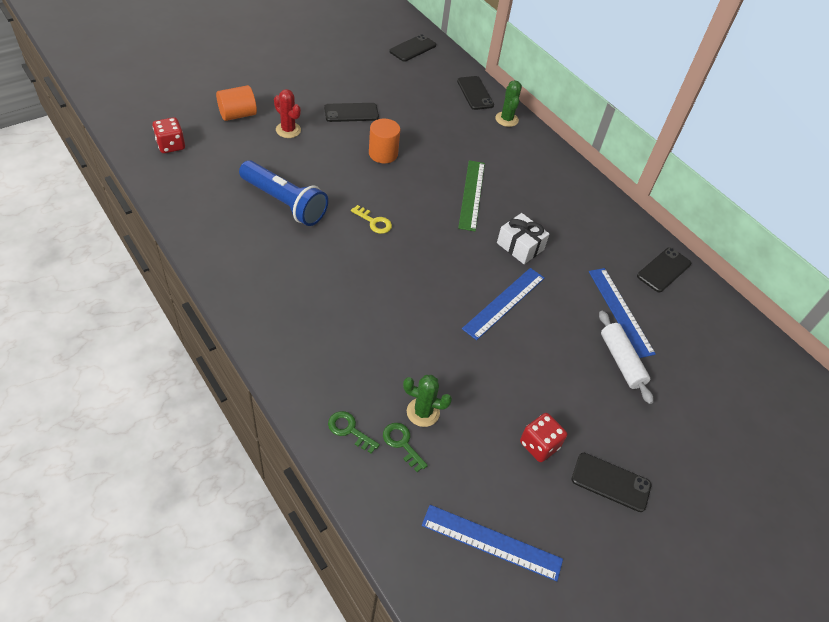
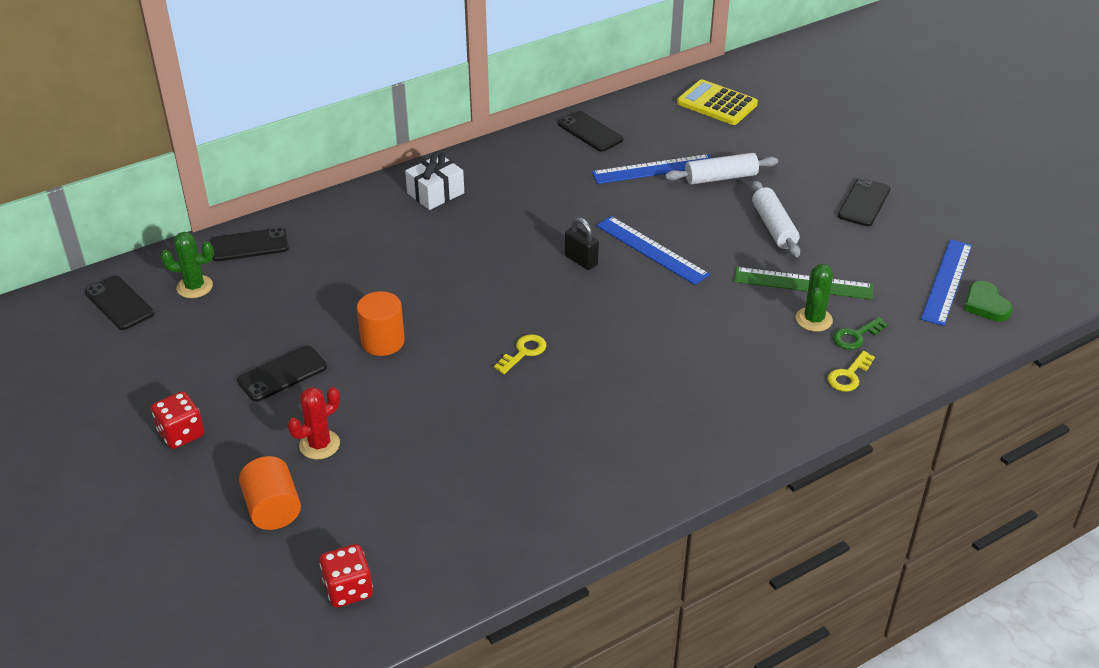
camera: 80 degrees left, 10 degrees down
blue flashlight [239,160,328,226] -> none
black phone [324,103,379,122] -> black phone turned 60 degrees clockwise [237,346,327,402]
green key [328,411,380,454] -> yellow key [828,351,875,392]
green ruler [458,160,485,231] -> green ruler moved to [734,267,873,300]
green cactus [495,80,522,127] -> green cactus moved to [160,232,214,298]
white gift [497,213,549,264] -> white gift moved to [405,151,464,210]
red dice [520,413,567,462] -> red dice moved to [151,391,204,449]
none -> black padlock [565,217,599,270]
none -> yellow calculator [677,79,758,125]
none -> white rolling pin [752,181,800,257]
none -> green heart [964,281,1013,322]

